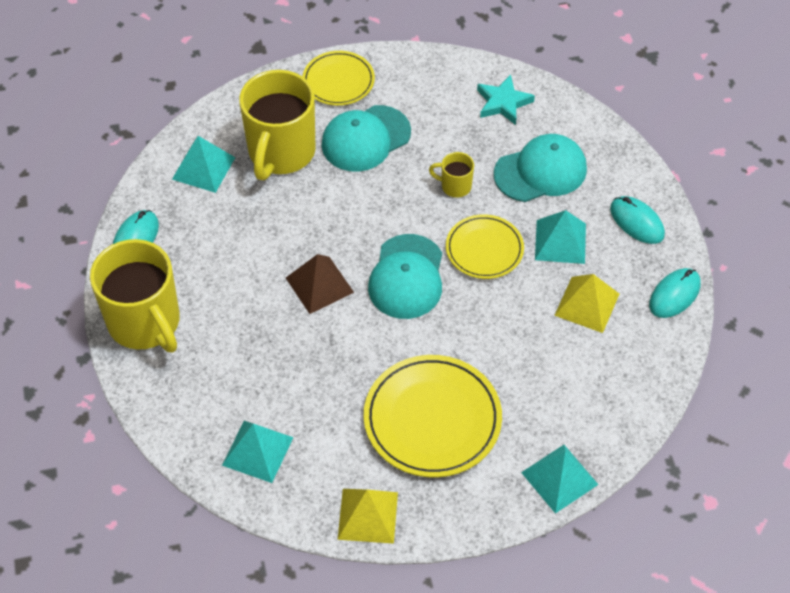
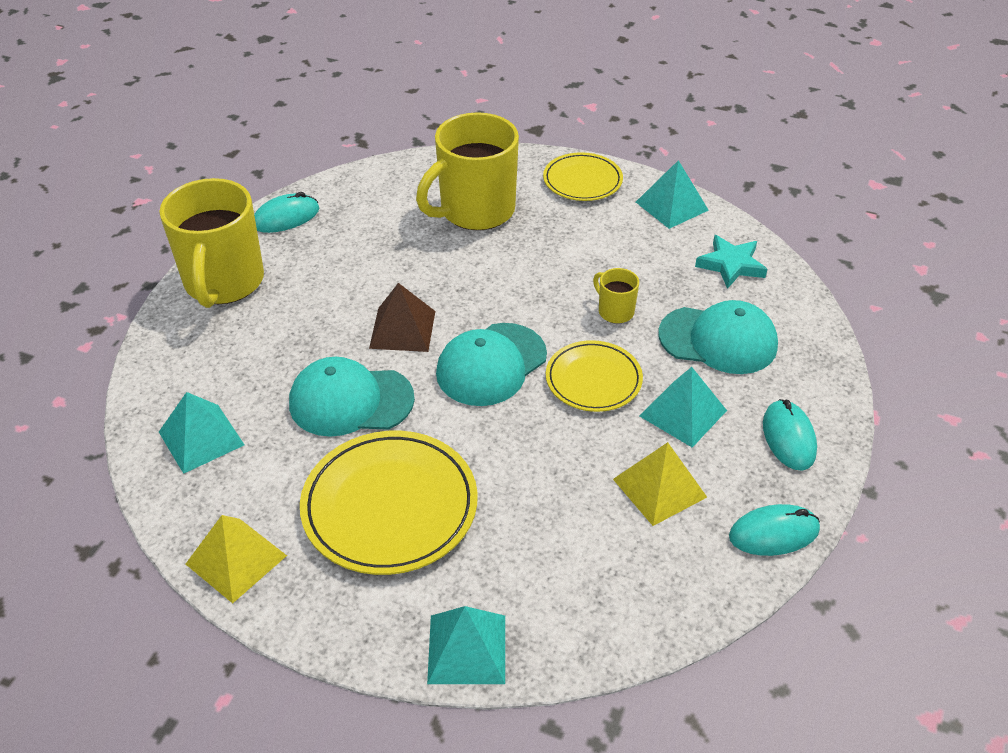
camera: 35 degrees right, 10 degrees down
turquoise pyramid [172,136,235,193] -> turquoise pyramid moved to [636,160,709,229]
turquoise cap [322,105,411,172] -> turquoise cap moved to [289,357,415,437]

